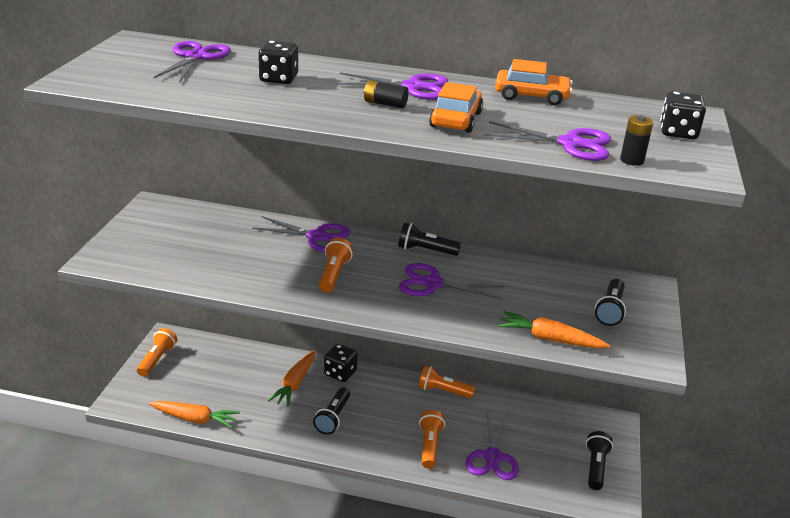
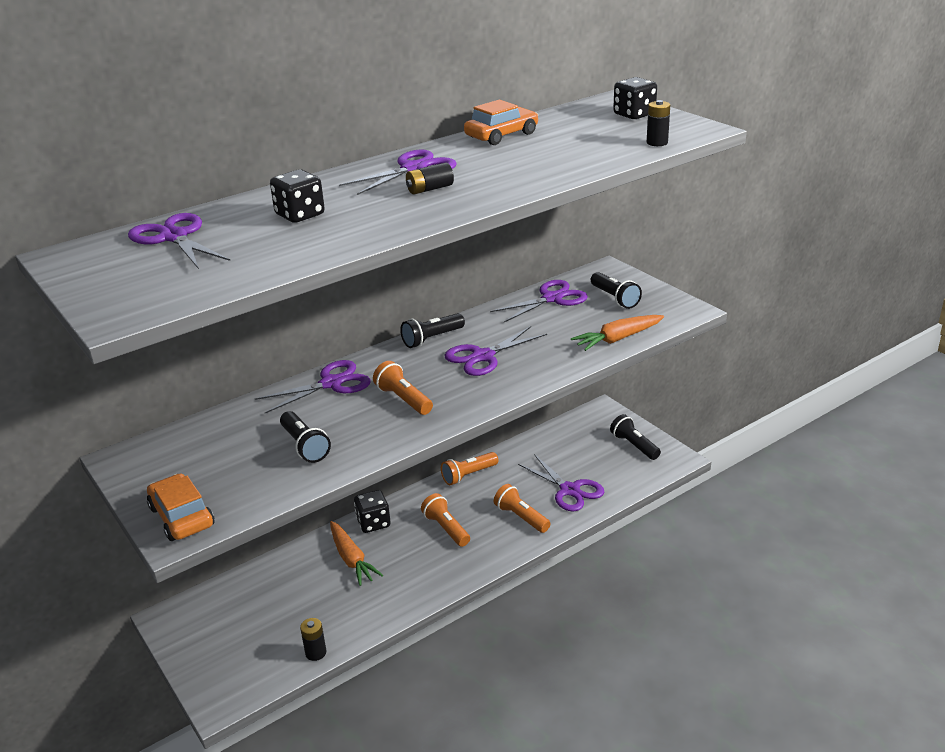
camera: 45 degrees left, 0 degrees up
orange flashlight [137,328,177,377] -> orange flashlight moved to [421,493,470,547]
orange carrot [149,401,240,428] -> black battery [300,618,326,661]
black flashlight [313,388,350,434] -> black flashlight moved to [280,411,331,463]
orange car [429,82,483,133] -> orange car moved to [147,473,214,541]
purple scissors [484,121,611,161] -> purple scissors moved to [490,280,588,322]

